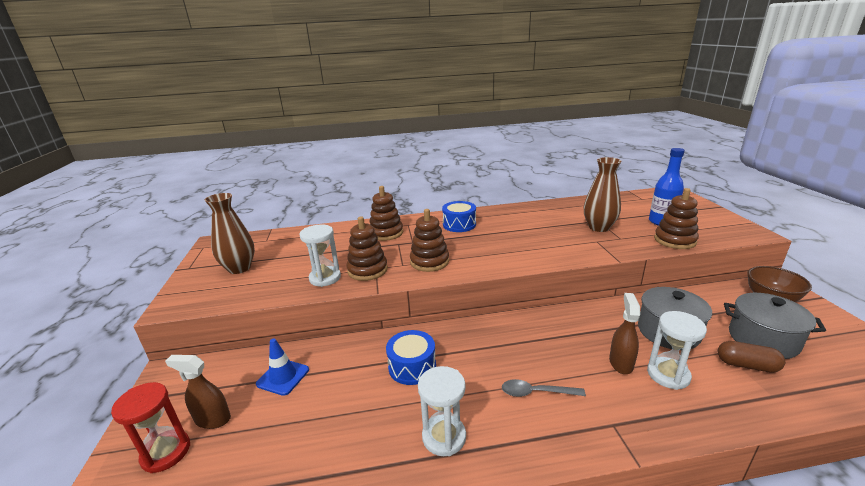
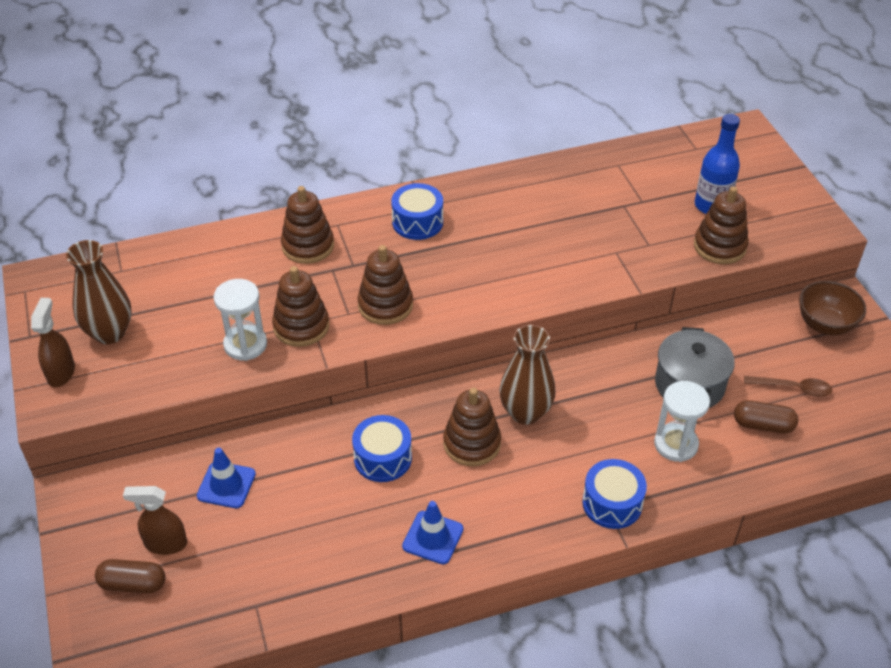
camera: 10 degrees left, 20 degrees up
red hourglass [111,382,190,473] -> brown capsule [95,559,165,593]
white hourglass [418,366,466,456] -> blue traffic cone [402,501,463,564]
grey spoon [502,379,586,397] -> none
brown vase [584,157,622,232] -> brown vase moved to [499,325,556,425]
brown spray bottle [609,293,640,374] -> brown spray bottle moved to [31,298,75,387]
grey pot [724,293,826,359] -> brown spoon [744,376,832,397]
none -> brown stacking toy [443,388,501,466]
none -> blue drum [582,459,647,529]

